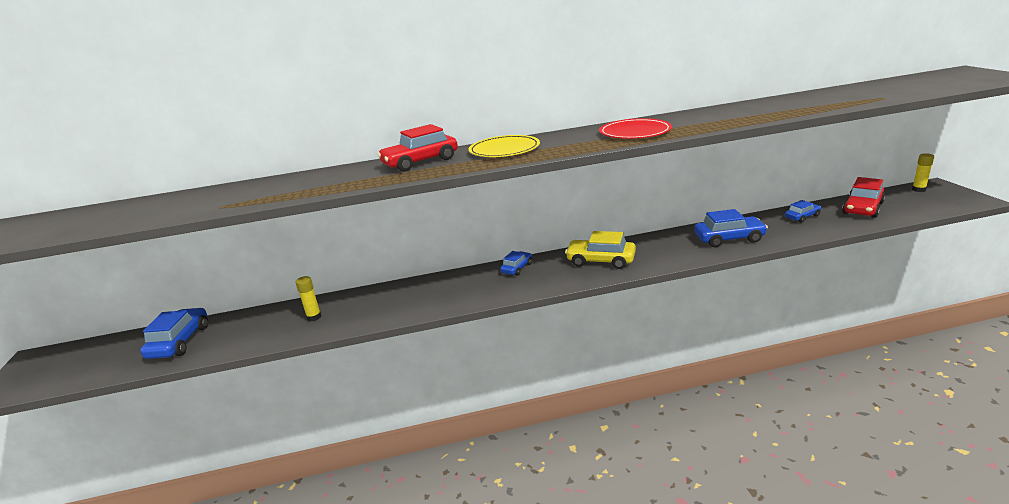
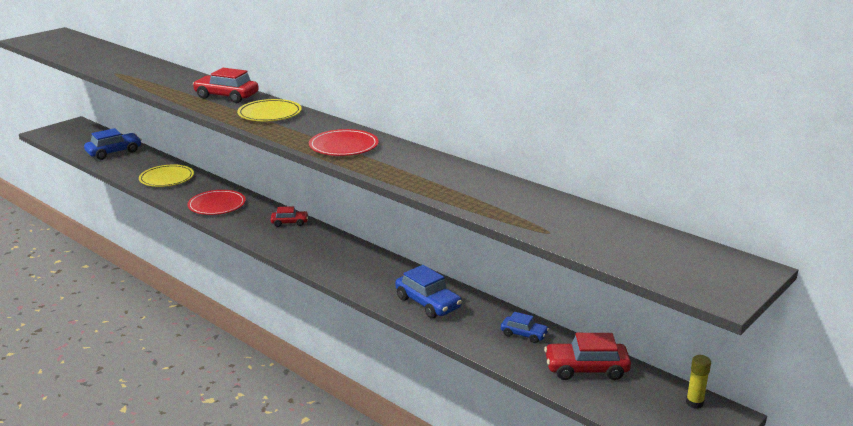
camera: 50 degrees right, 0 degrees up
yellow glue stick [295,276,321,321] -> yellow plate [139,164,194,187]
blue car [500,251,532,276] -> red car [271,206,308,227]
yellow car [565,231,636,269] -> none
none -> red plate [187,190,246,215]

